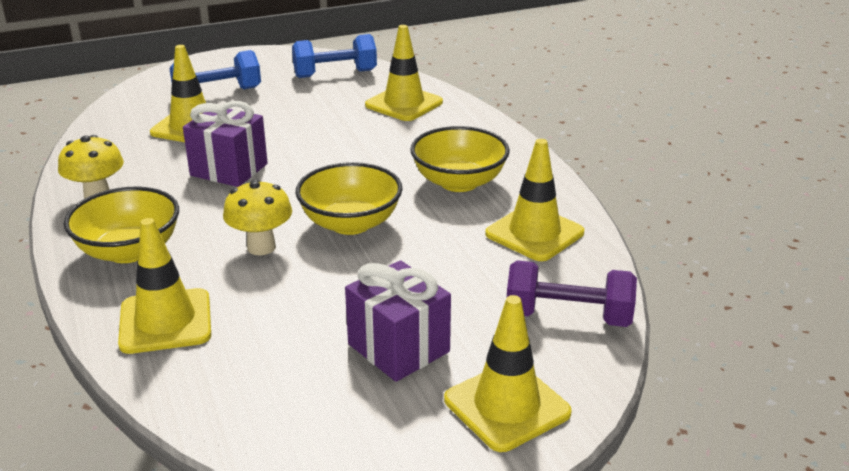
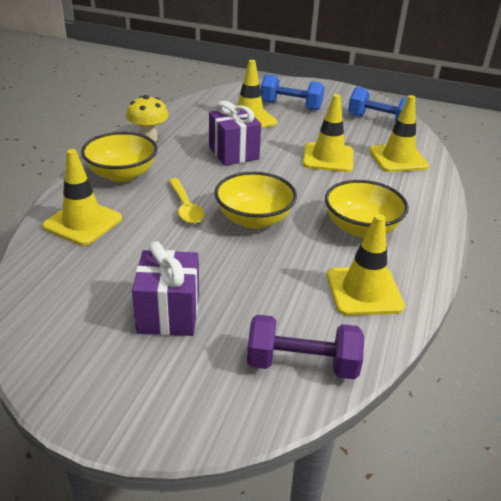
camera: 40 degrees right, 5 degrees up
yellow mushroom [223,179,292,256] -> yellow spoon [168,178,205,224]
yellow traffic cone [444,295,572,452] -> yellow traffic cone moved to [303,94,353,172]
purple dumbbell [507,260,637,327] -> purple dumbbell turned 45 degrees counterclockwise [247,315,364,379]

